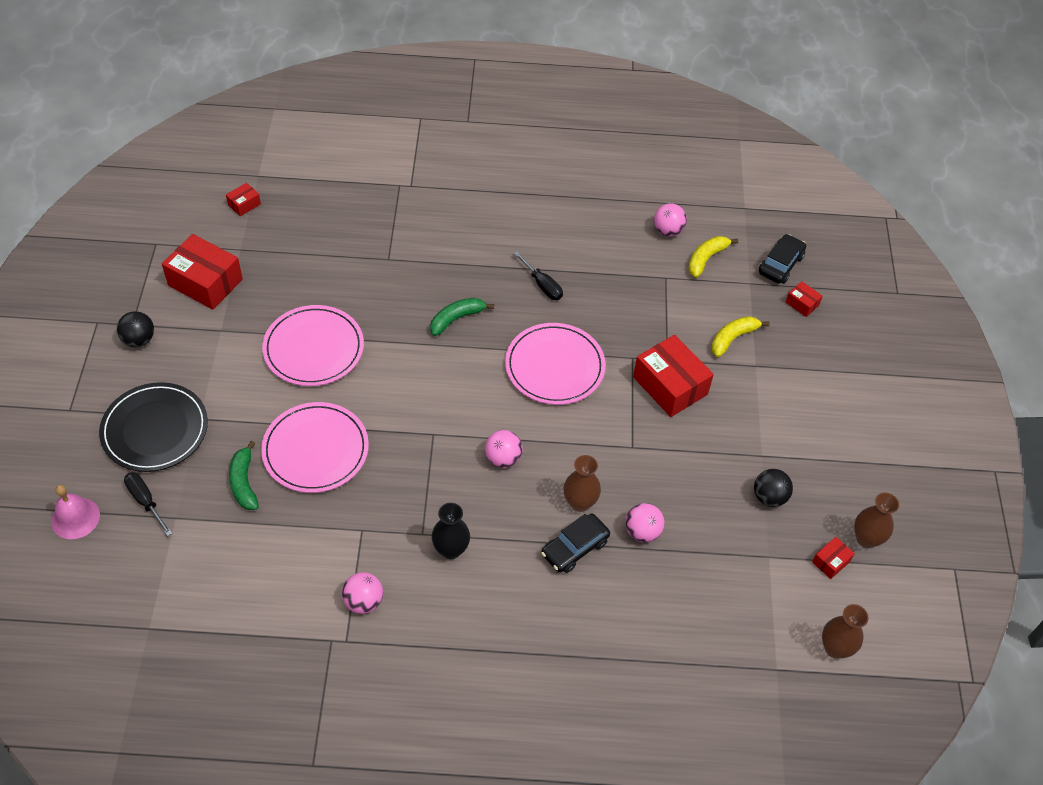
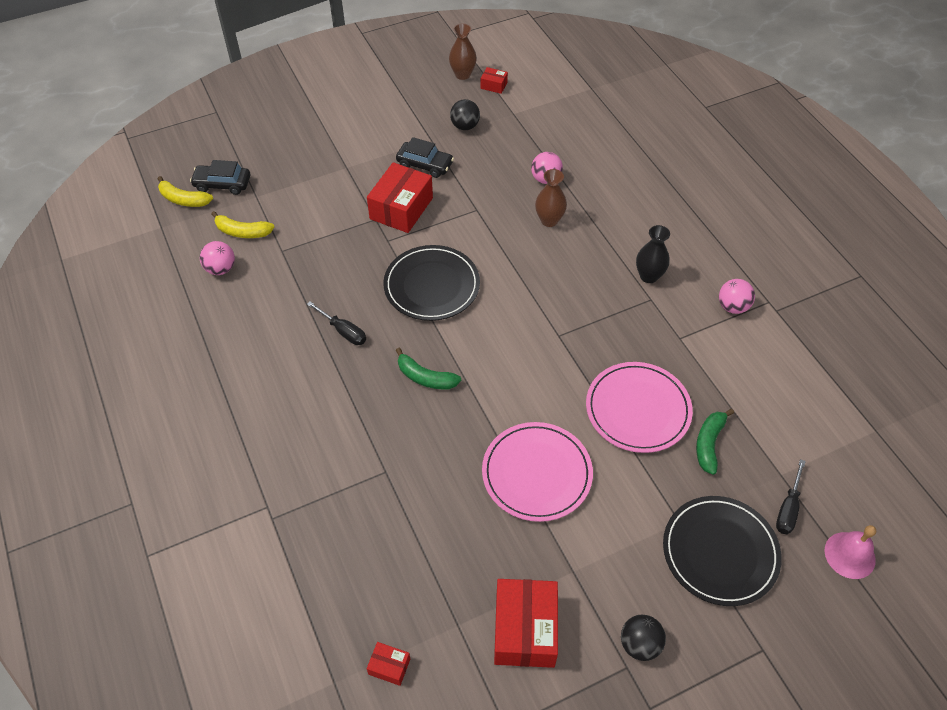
camera: 115 degrees left, 0 degrees up
green banana [229,441,259,510] -> green banana turned 150 degrees clockwise [696,409,734,475]
pink ball [485,430,523,468] -> none
pink plate [505,323,606,405] -> black plate [383,245,480,321]
black screwdriver [513,251,563,300] -> black screwdriver turned 105 degrees clockwise [307,301,366,345]
black car [541,513,610,573] -> black car moved to [396,137,454,178]
yellow banana [711,316,769,357] -> yellow banana moved to [158,176,213,207]
red box [786,281,823,317] -> none
brown vase [822,604,868,659] -> none

